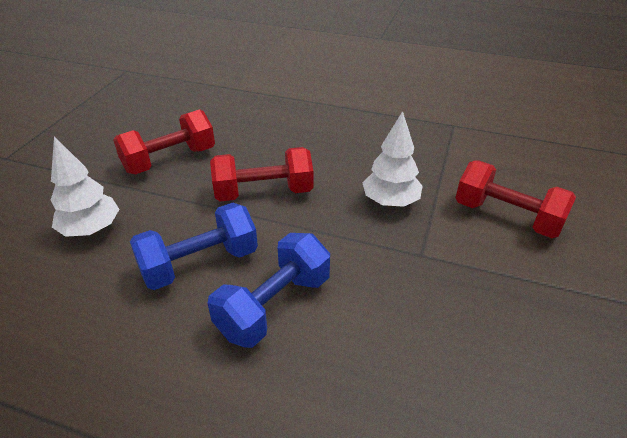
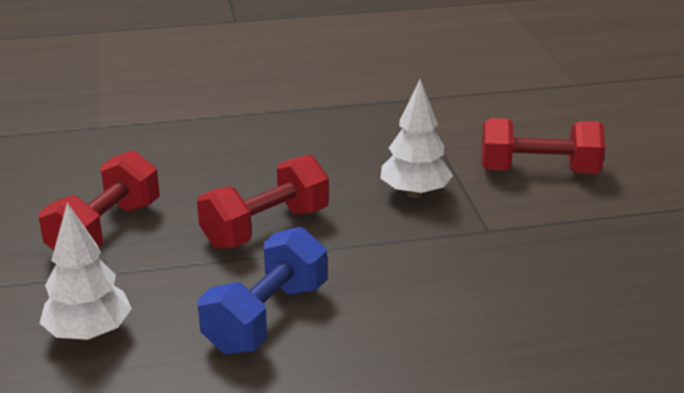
camera: 30 degrees left, 10 degrees down
blue dumbbell [208,233,330,348] -> none

